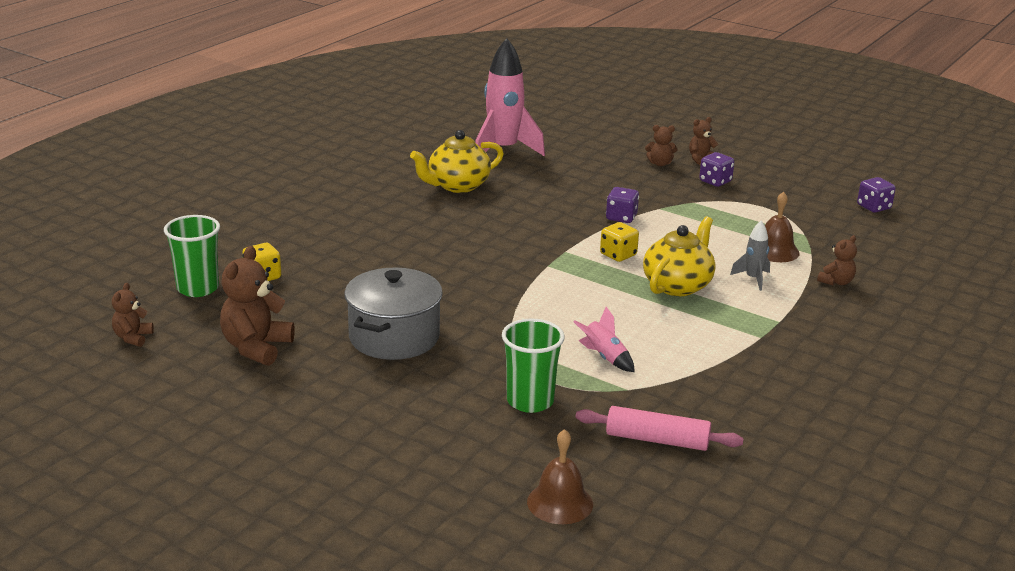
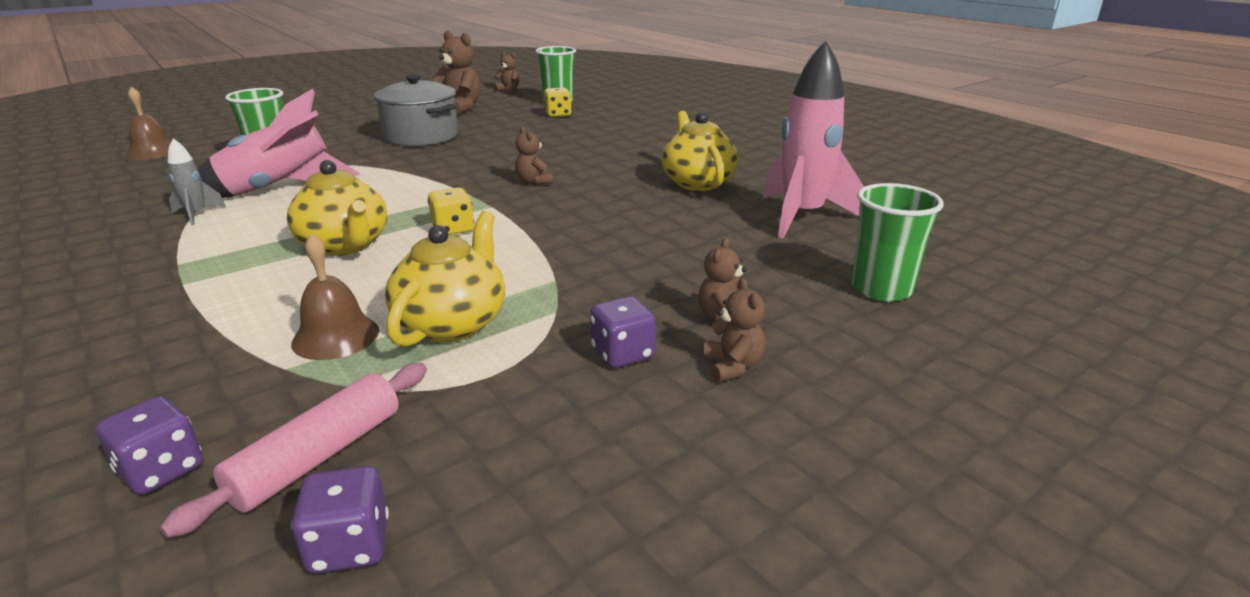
camera: 110 degrees right, 0 degrees up
pink rocket [574,307,635,372] -> pink rocket [198,89,360,198], size x2.14
pink rolling pin [576,406,744,451] -> pink rolling pin moved to [160,363,427,538]
purple dice [606,187,639,223] -> purple dice moved to [96,396,203,495]
grey rocket [730,221,770,291] -> grey rocket moved to [167,138,226,225]
brown teddy bear [817,235,857,285] -> brown teddy bear moved to [515,127,553,185]
none -> yellow teapot [385,211,505,347]
none -> green cup [852,183,944,302]

